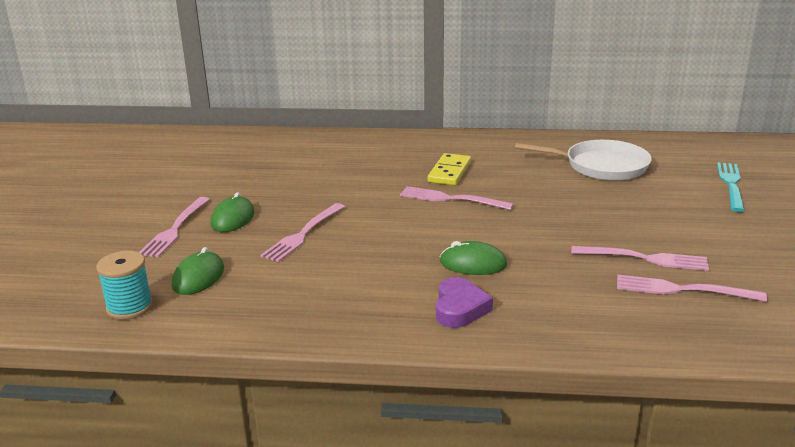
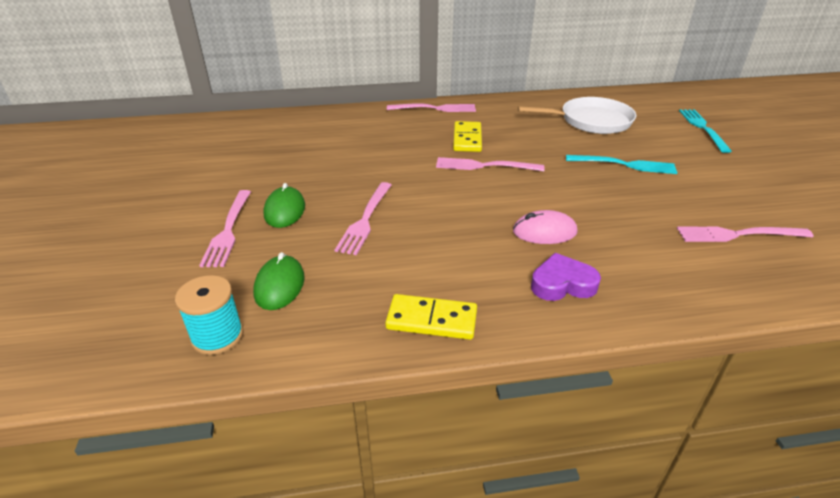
camera: 15 degrees left, 10 degrees up
purple heart [436,277,493,328] -> purple heart turned 90 degrees counterclockwise [531,253,601,301]
green mouse [440,241,507,275] -> pink mouse [513,210,578,244]
pink fork [571,246,709,271] -> pink fork moved to [387,103,476,112]
none -> yellow domino [385,294,477,340]
none -> turquoise fork [566,155,678,174]

